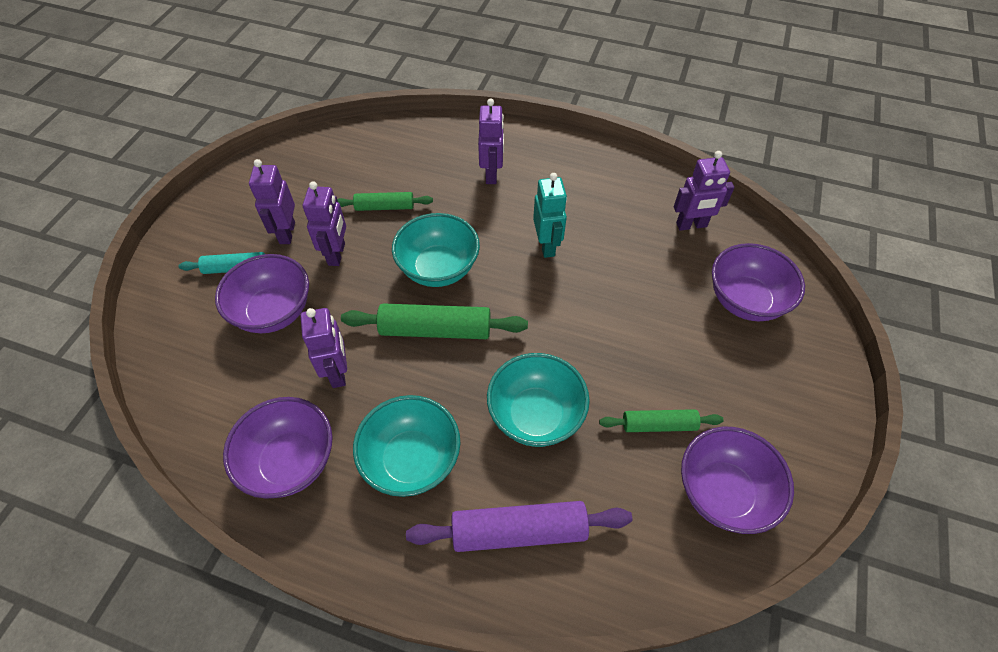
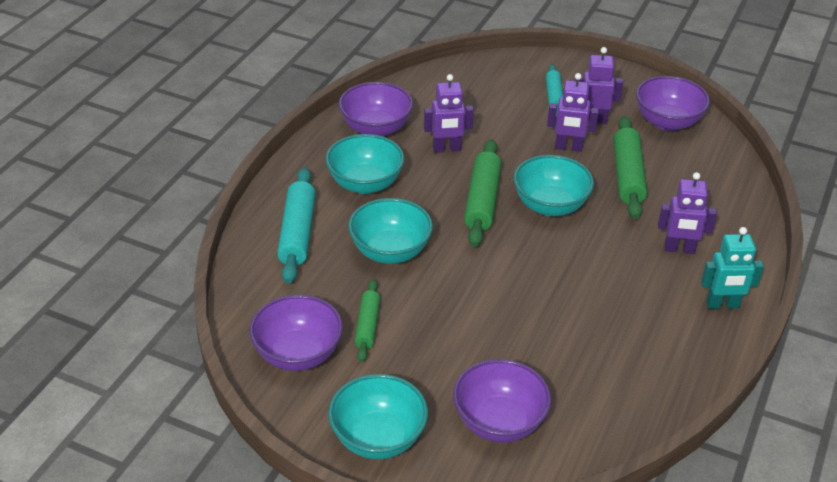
camera: 95 degrees right, 15 degrees down
purple bowl [215,254,309,333] -> purple bowl moved to [636,76,710,131]
green rolling pin [337,192,433,211] -> green rolling pin [613,116,647,219], size x1.65
purple rolling pin [406,501,632,552] -> turquoise rolling pin [277,168,316,284]
turquoise robot [533,173,567,258] -> turquoise robot moved to [701,227,764,309]
purple robot [674,151,735,231] -> none
none -> turquoise bowl [328,374,428,459]

